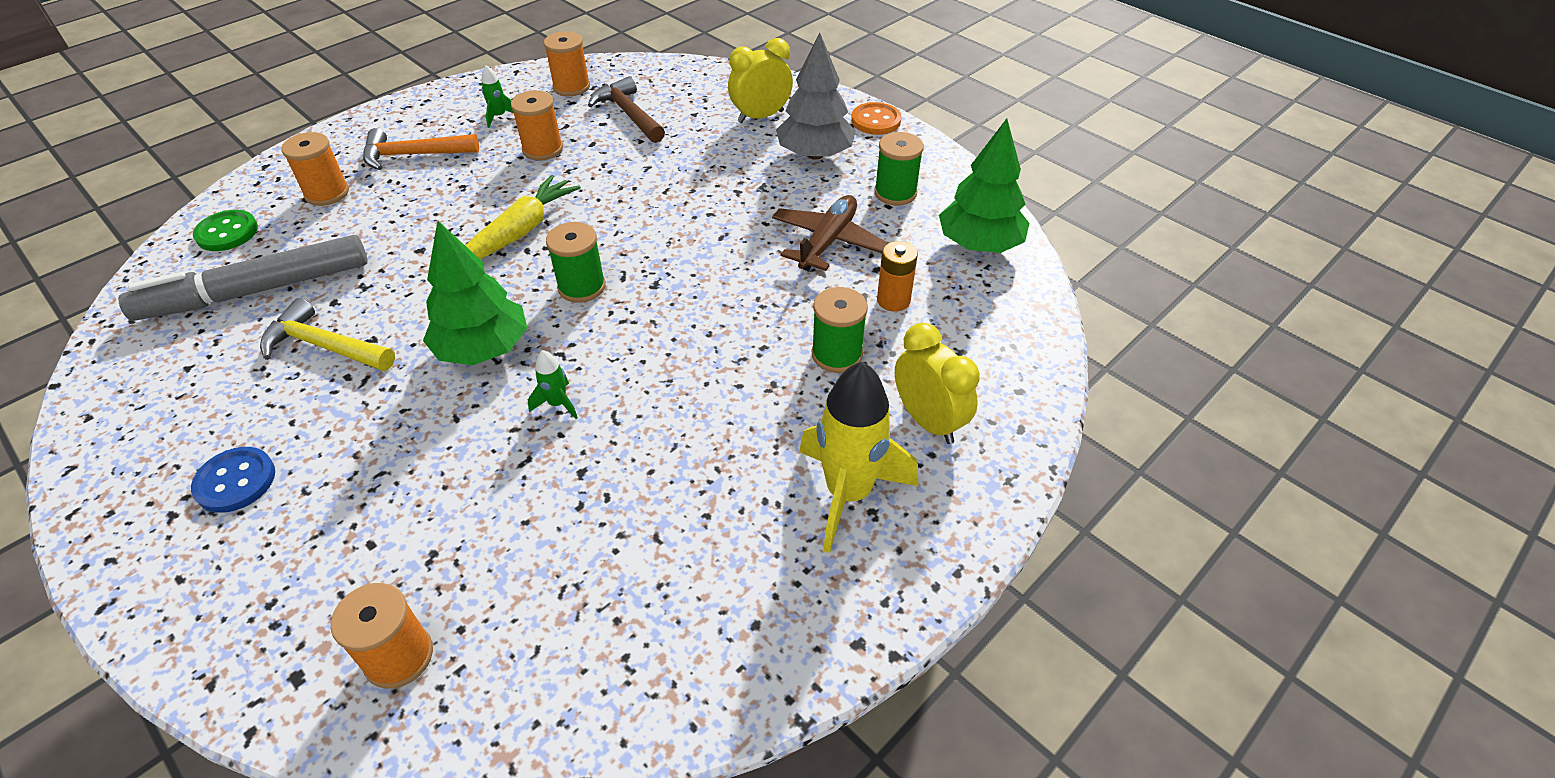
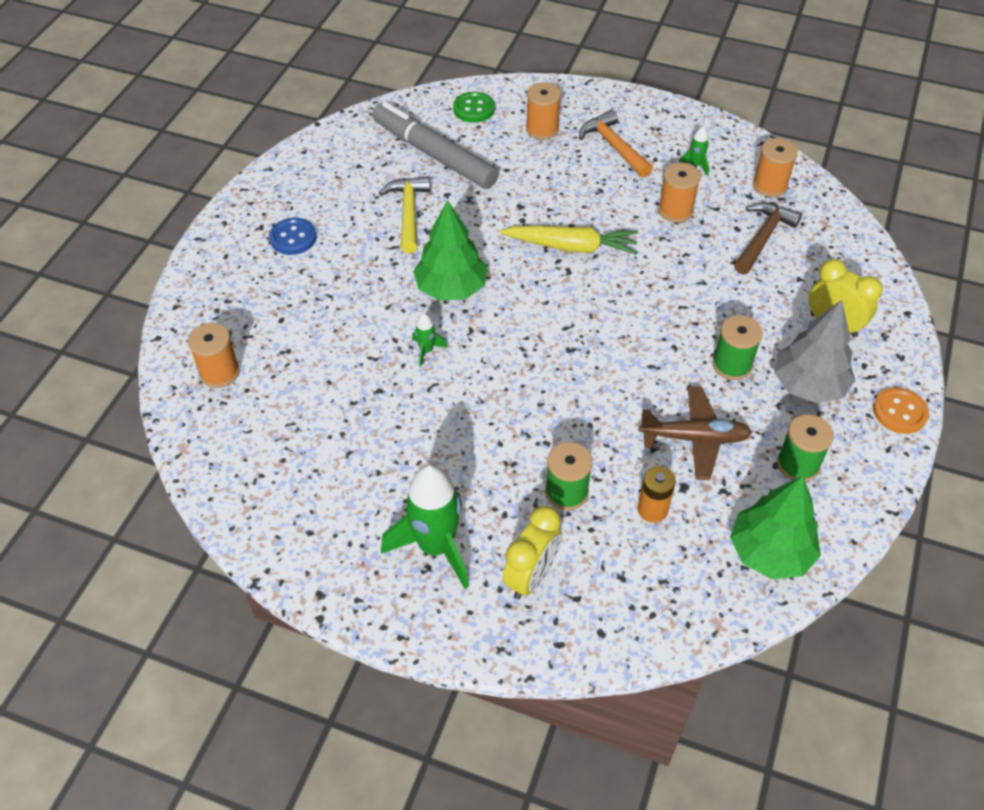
camera: 65 degrees right, 5 degrees up
green spool [546,222,606,303] -> green spool moved to [712,315,763,380]
yellow rocket [799,362,918,553] -> green rocket [381,464,469,589]

